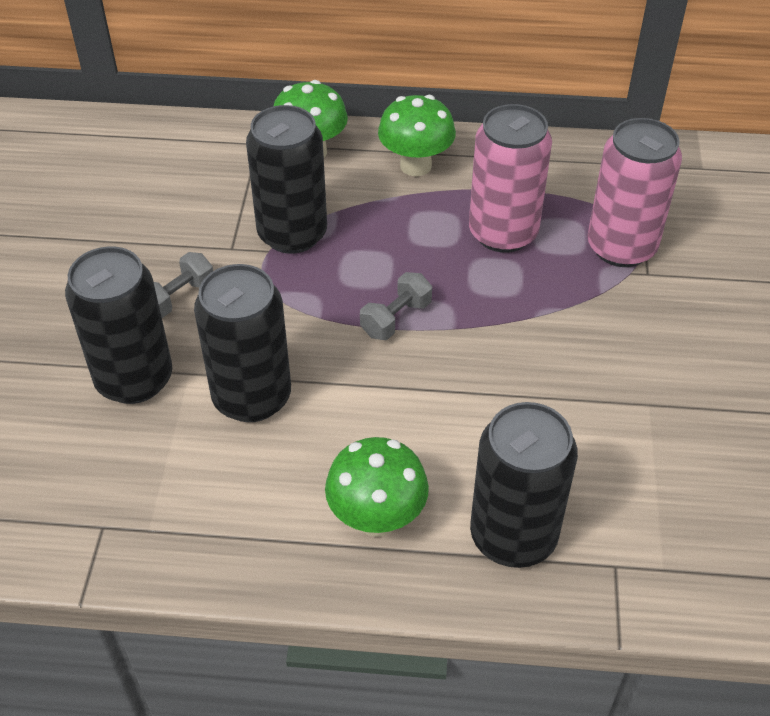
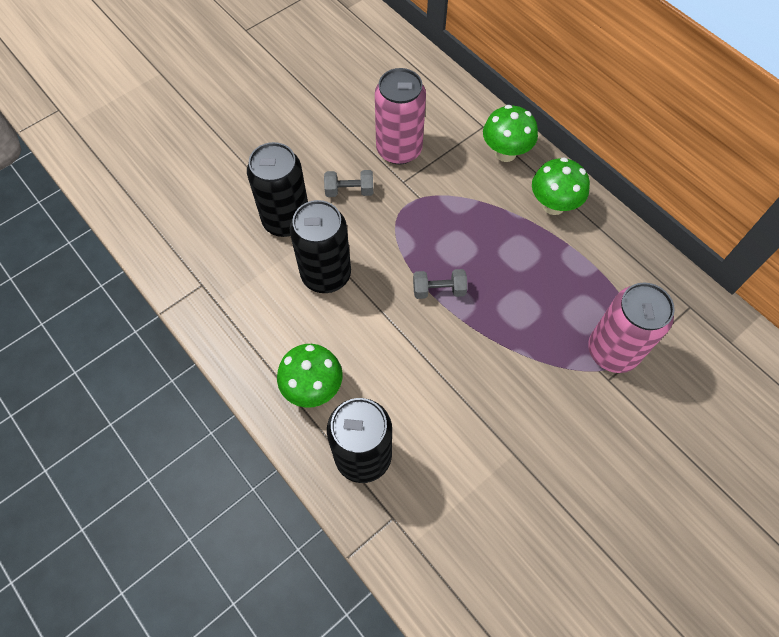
camera: 45 degrees right, 15 degrees up
black can [246,105,327,254] -> none
pink can [469,104,552,253] -> pink can moved to [375,68,426,165]

